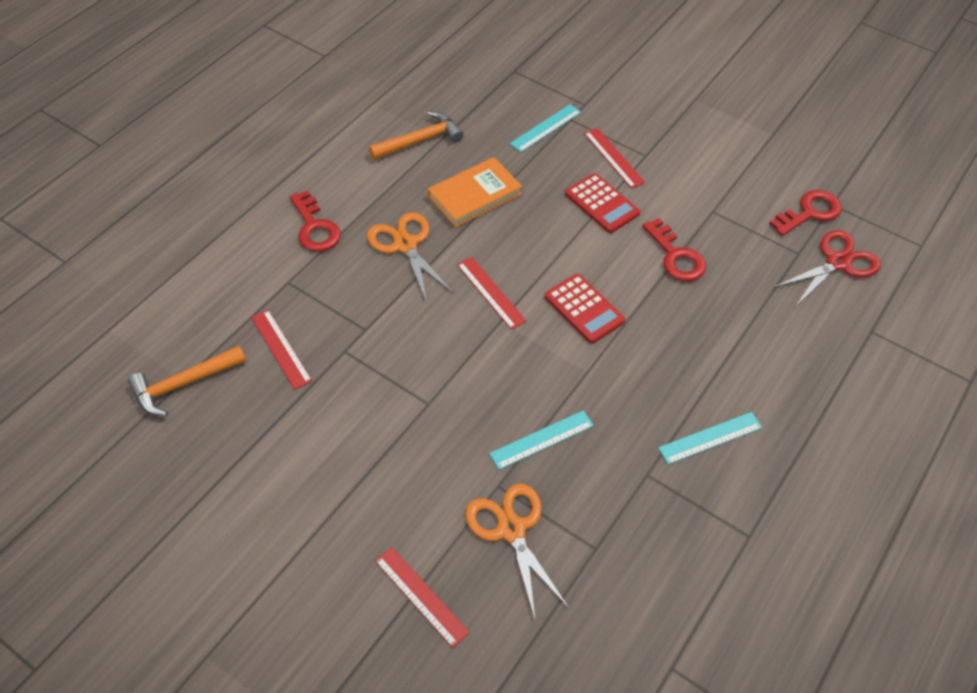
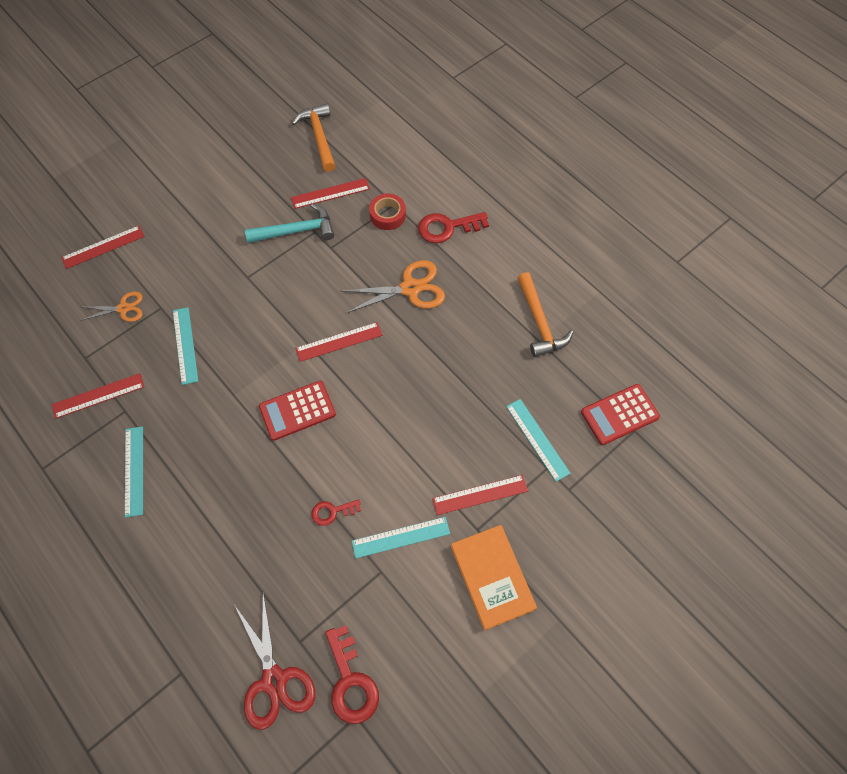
camera: 105 degrees right, 10 degrees up
orange book [428,157,522,228] -> orange book moved to [451,525,537,631]
orange scissors [465,484,569,619] -> orange scissors [80,292,143,322], size x0.61
red calculator [565,173,640,233] -> red calculator moved to [581,384,660,445]
red key [642,218,706,281] -> red key [311,499,361,526], size x0.58
none -> red ruler [52,373,144,419]
none -> turquoise hammer [245,204,334,243]
none -> turquoise ruler [352,517,450,558]
none -> red tape [369,193,406,230]

